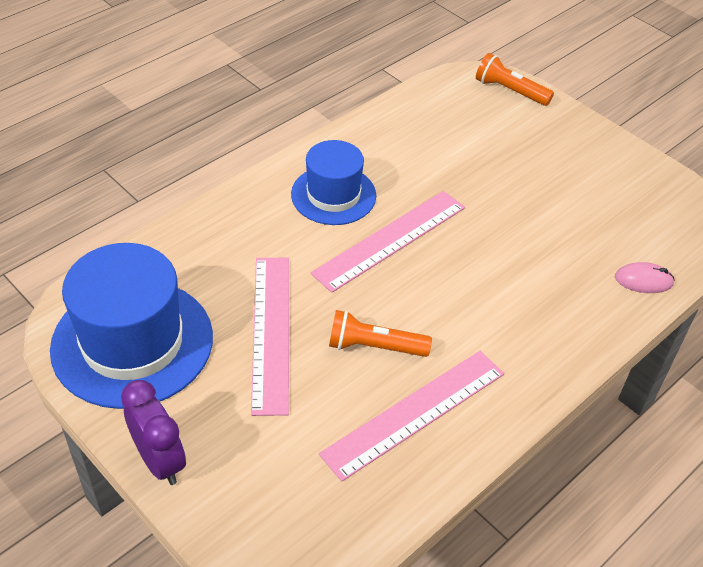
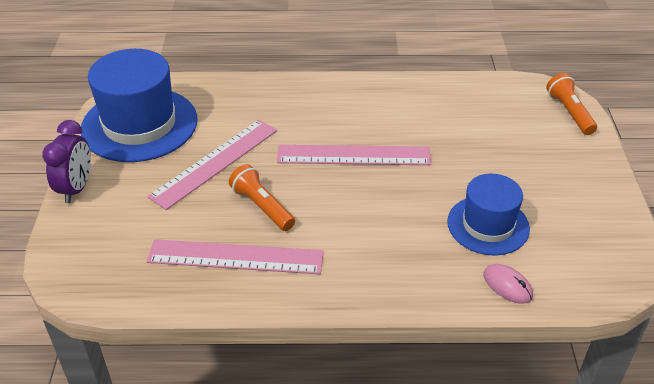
camera: 45 degrees right, 5 degrees down
blue hat [291,140,376,225] -> blue hat moved to [447,174,530,255]

